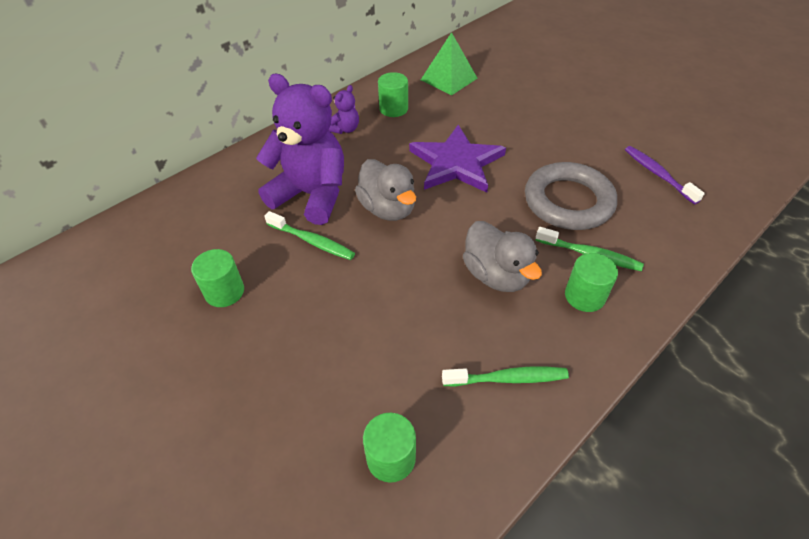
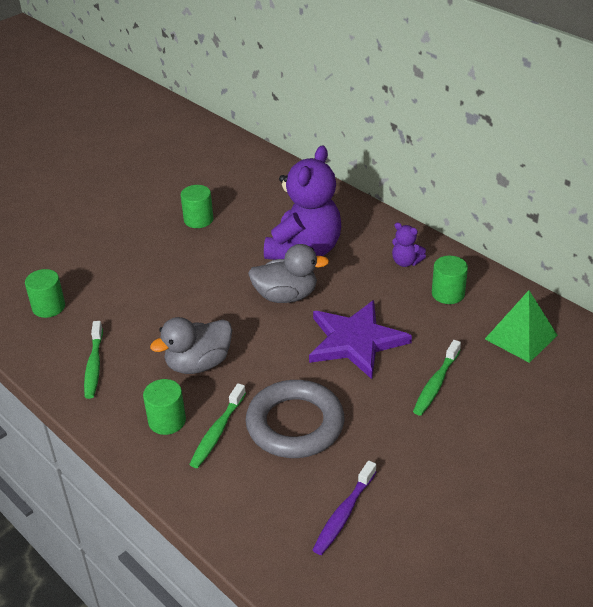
camera: 90 degrees right, 10 degrees down
green toothbrush [264,211,355,260] -> green toothbrush moved to [413,340,461,415]
grey duck [355,159,416,221] -> grey duck turned 150 degrees counterclockwise [248,244,329,303]
purple toothbrush [625,146,705,204] -> purple toothbrush turned 150 degrees clockwise [313,460,376,555]

